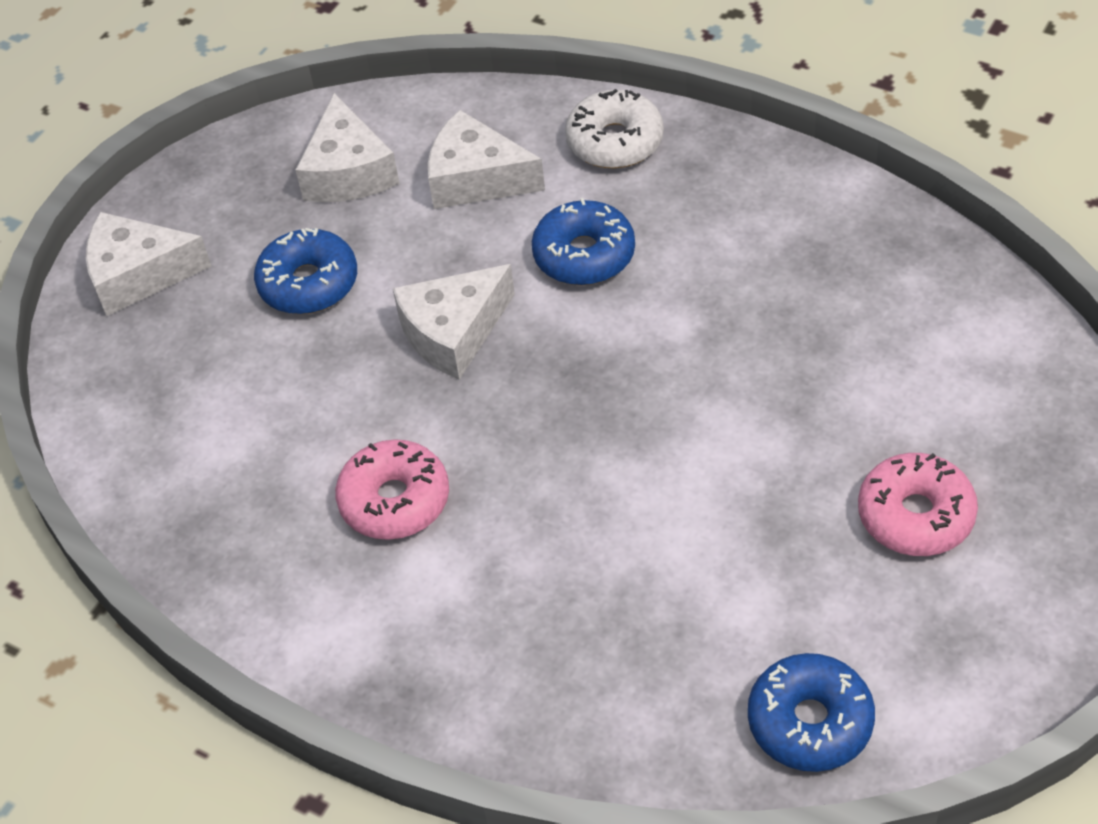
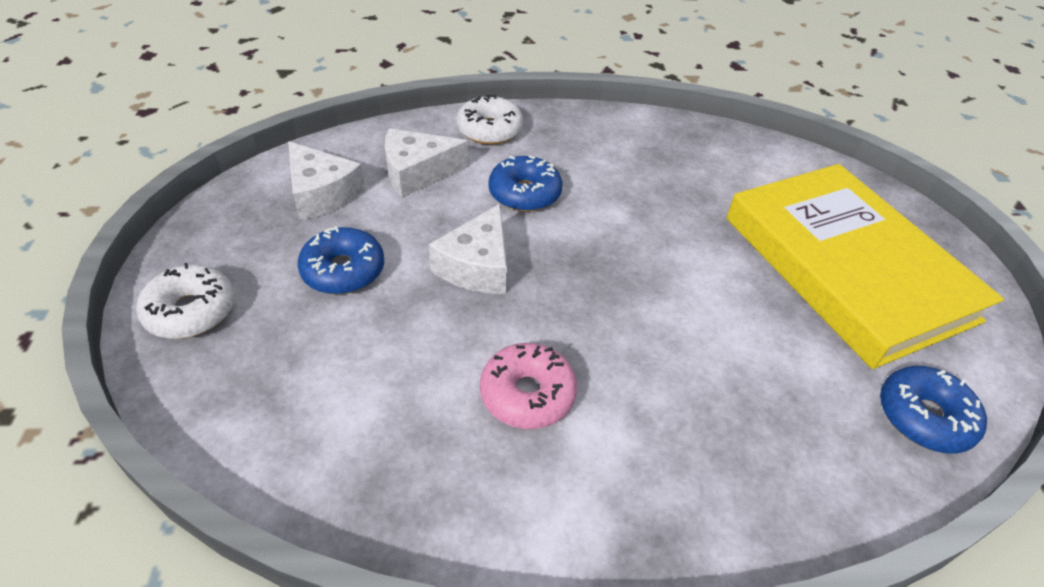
camera: 40 degrees left, 5 degrees down
white cheese [86,212,212,316] -> white donut [136,263,234,339]
pink donut [858,453,978,556] -> yellow book [726,164,1004,369]

